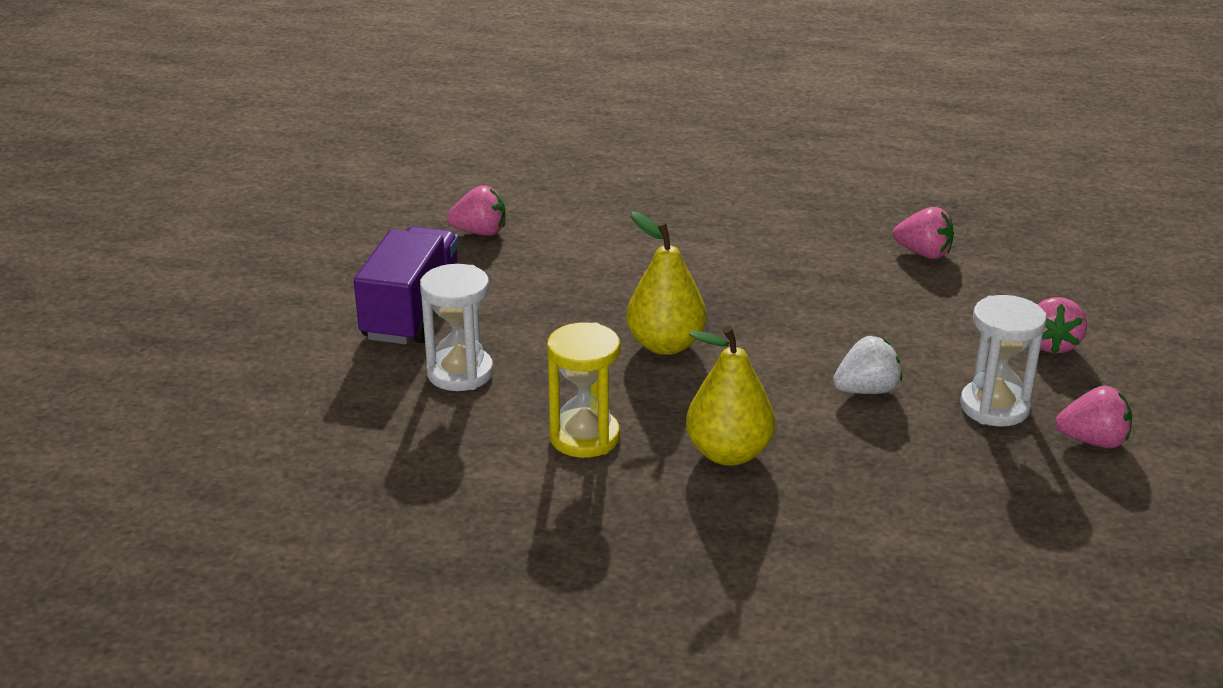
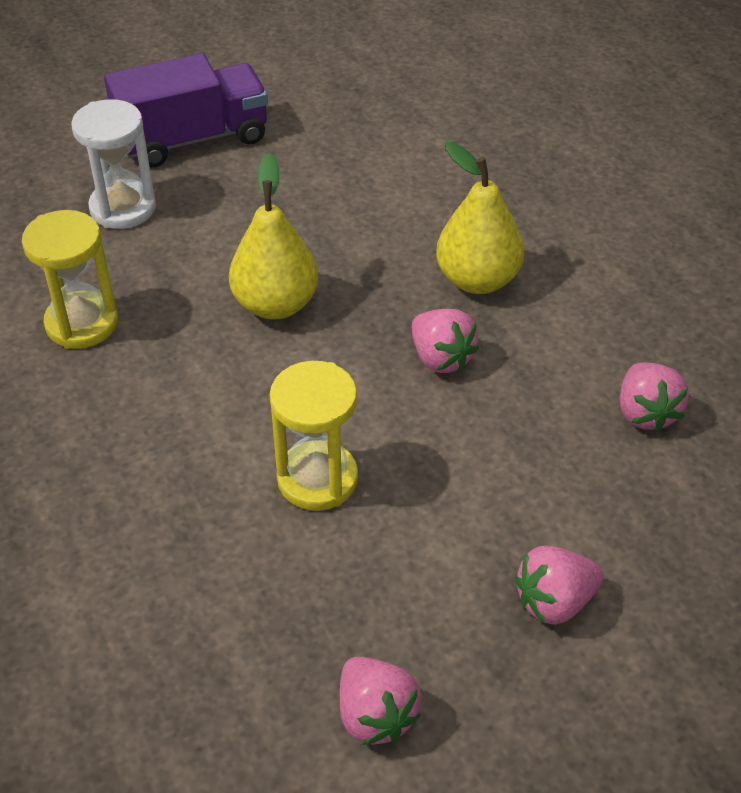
camera: 55 degrees right, 15 degrees up
pink strawberry [447,185,506,236] -> pink strawberry moved to [412,309,479,373]
yellow pear [686,326,775,466] -> yellow pear moved to [436,142,524,294]
white strawberry [833,336,902,394] -> yellow hourglass [270,361,358,511]
white hourglass [960,295,1046,427] -> none

